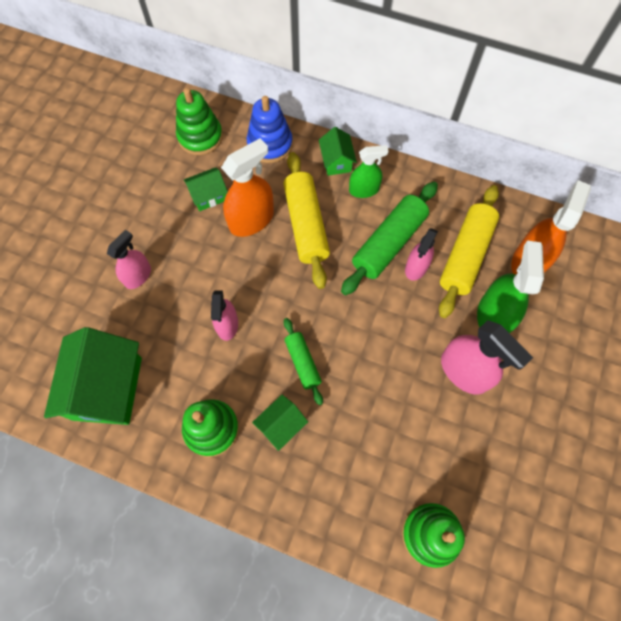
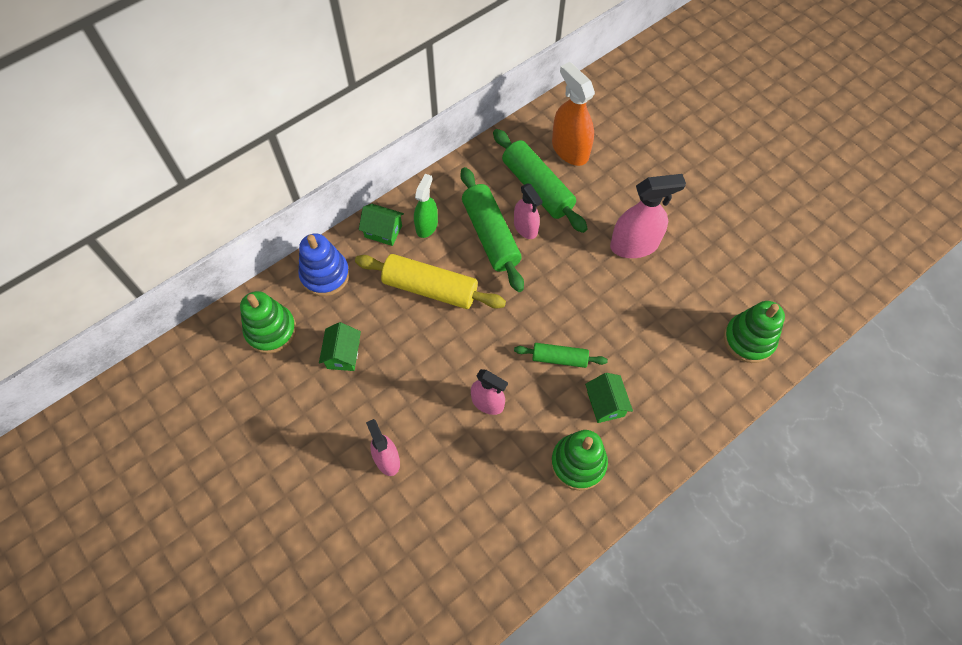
camera: 60 degrees left, 5 degrees down
green house [44,327,142,425] -> none
orange spray bottle [221,138,274,237] -> none
yellow rolling pin [439,185,499,318] -> green rolling pin [493,129,588,233]
green spray bottle [477,241,544,333] -> none

